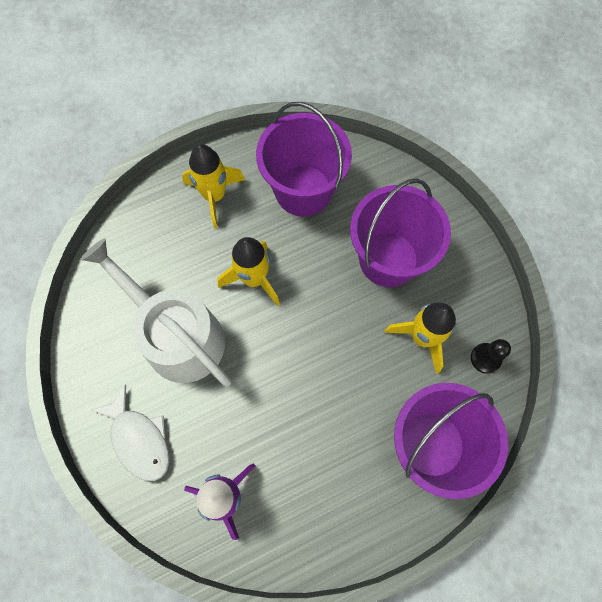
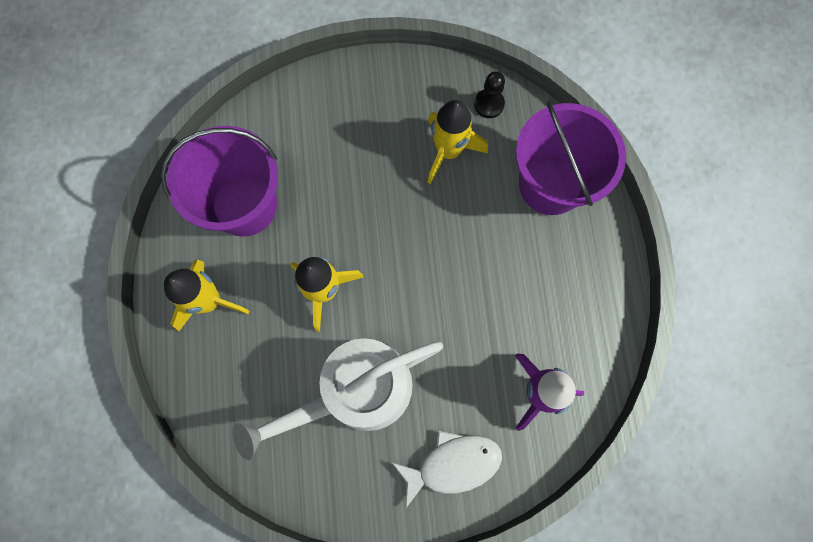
camera: 70 degrees left, 5 degrees up
purple bucket [350,178,451,287] -> none

